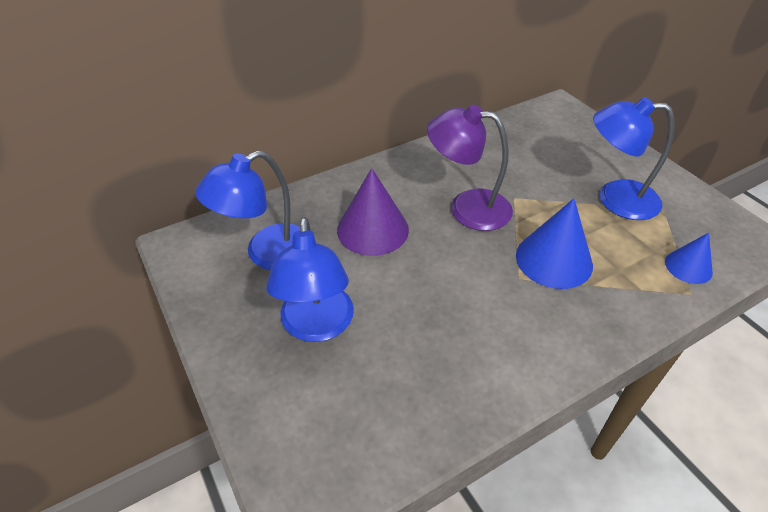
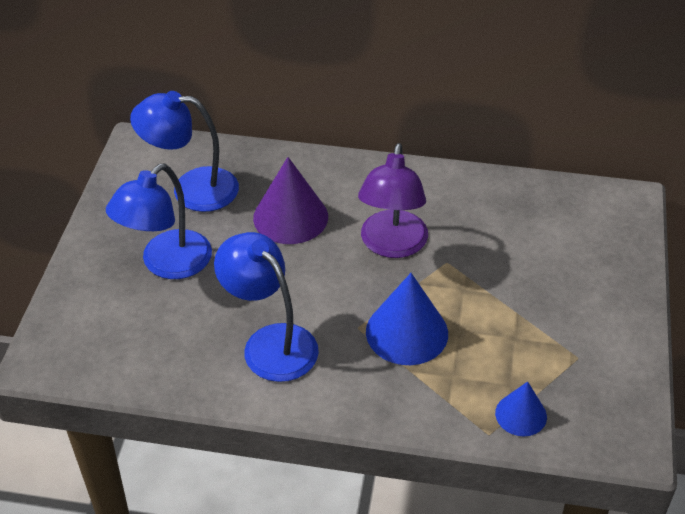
camera: 40 degrees right, 0 degrees up
purple lamp [427,105,513,231] -> purple lamp turned 135 degrees counterclockwise [358,143,428,258]
blue lamp [593,97,674,220] -> blue lamp moved to [214,232,319,382]

